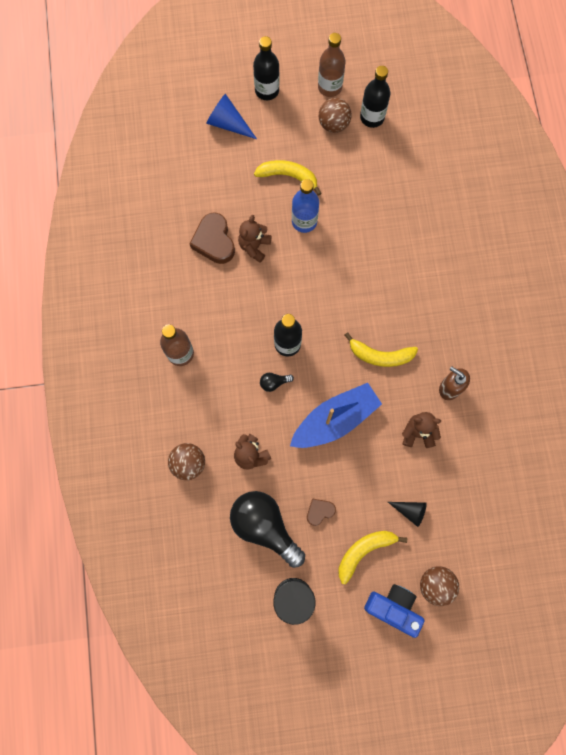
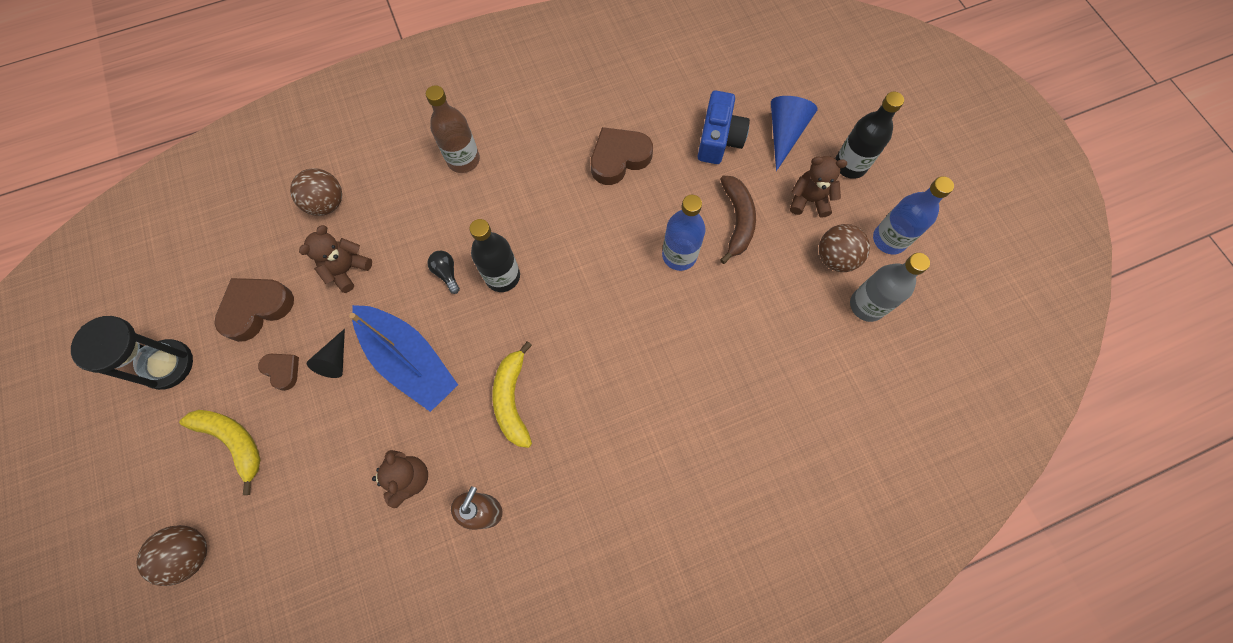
camera: 75 degrees right, 5 degrees down
black light bulb [230,491,305,568] -> brown heart [214,278,294,342]
brown teddy bear [238,215,272,263] -> brown teddy bear moved to [790,156,847,218]
yellow banana [254,160,322,196] -> brown banana [720,176,756,264]
brown bottle [318,33,346,97] -> blue bottle [873,176,954,255]
black bottle [360,66,390,128] -> grey bottle [850,253,930,322]
blue camera [364,584,424,638] -> blue camera moved to [698,91,750,164]
black cone [388,502,427,527] -> black cone moved to [307,329,345,378]

